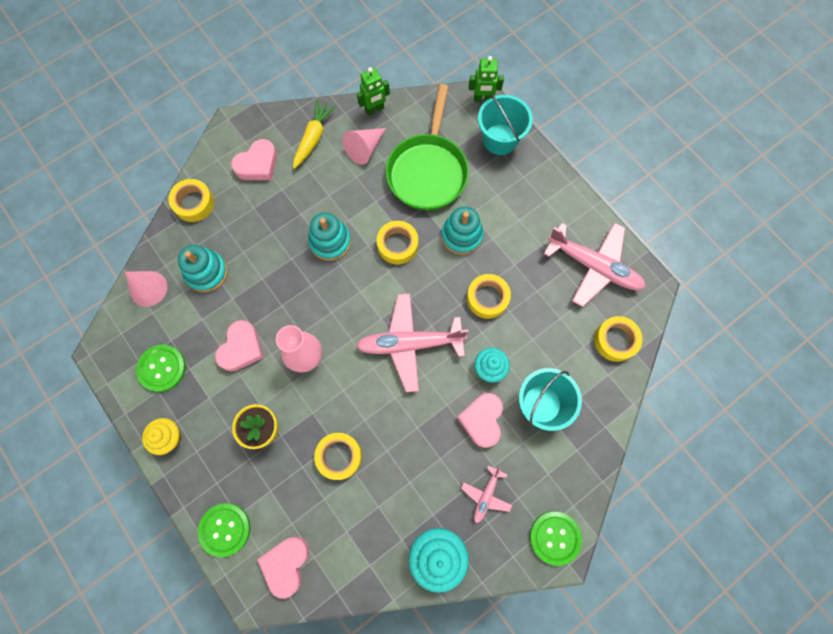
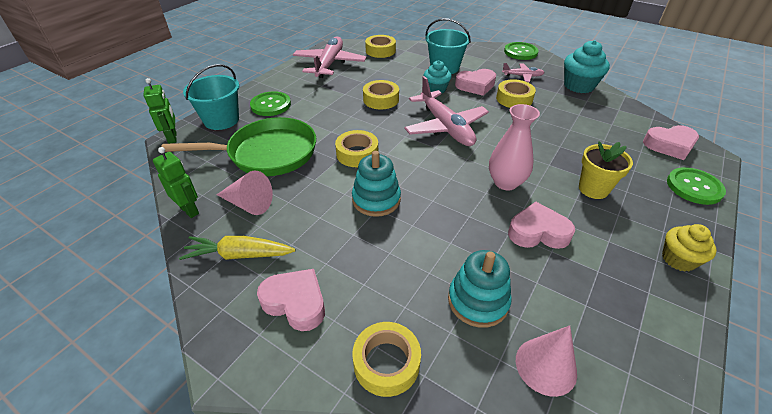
camera: 110 degrees left, 30 degrees down
green button [136,345,186,392] -> green button moved to [250,91,291,116]
yellow tape [314,433,362,480] -> yellow tape moved to [496,79,536,108]
turquoise stacking toy [441,206,484,255] -> none

